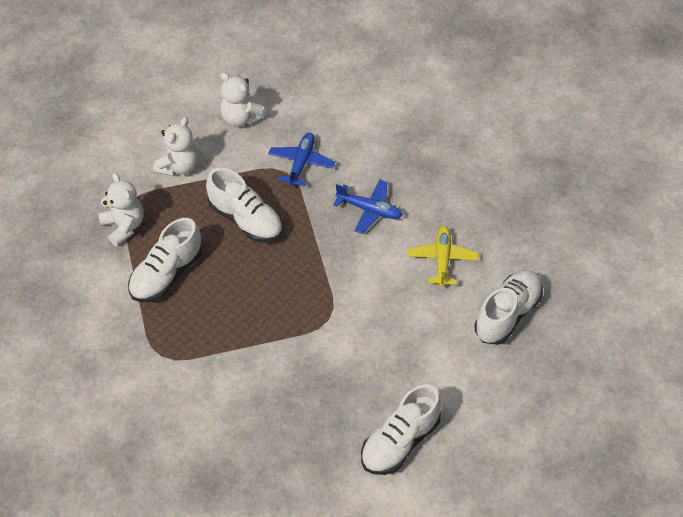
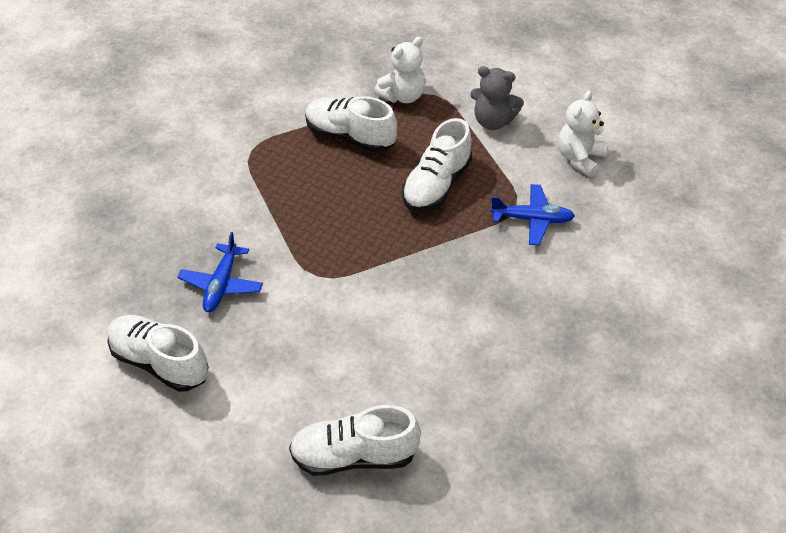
camera: 80 degrees right, 5 degrees down
white teddy bear [153,117,199,176] -> grey teddy bear [470,66,524,130]
blue plane [333,180,403,234] -> blue plane moved to [178,232,263,312]
yellow plane [407,226,479,287] -> none
white shoe [474,270,543,345] -> white shoe turned 150 degrees clockwise [289,405,421,476]

